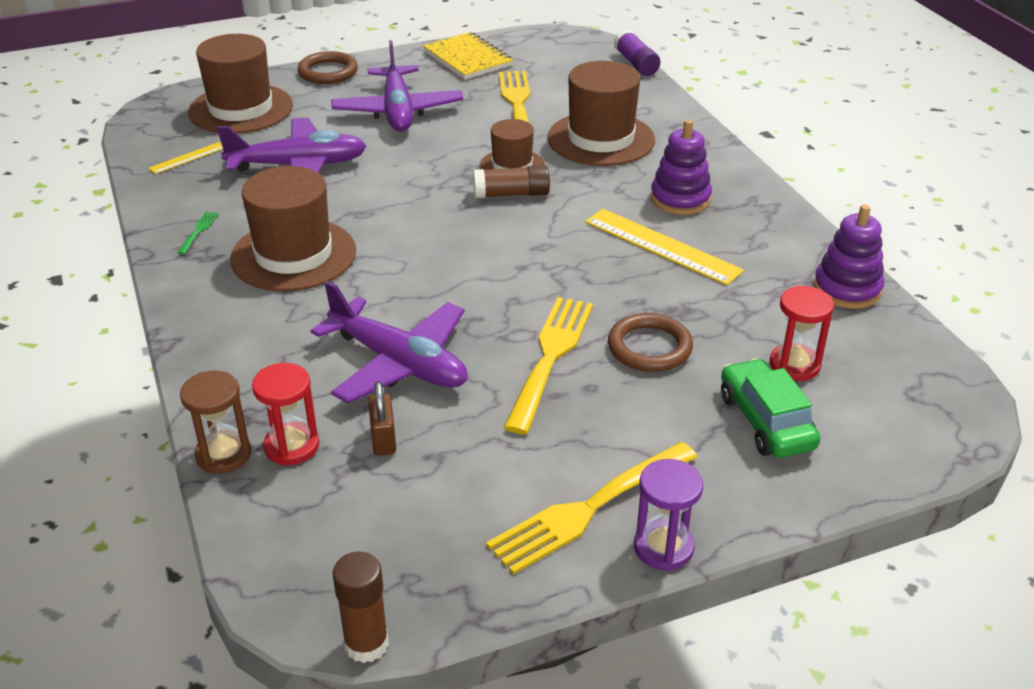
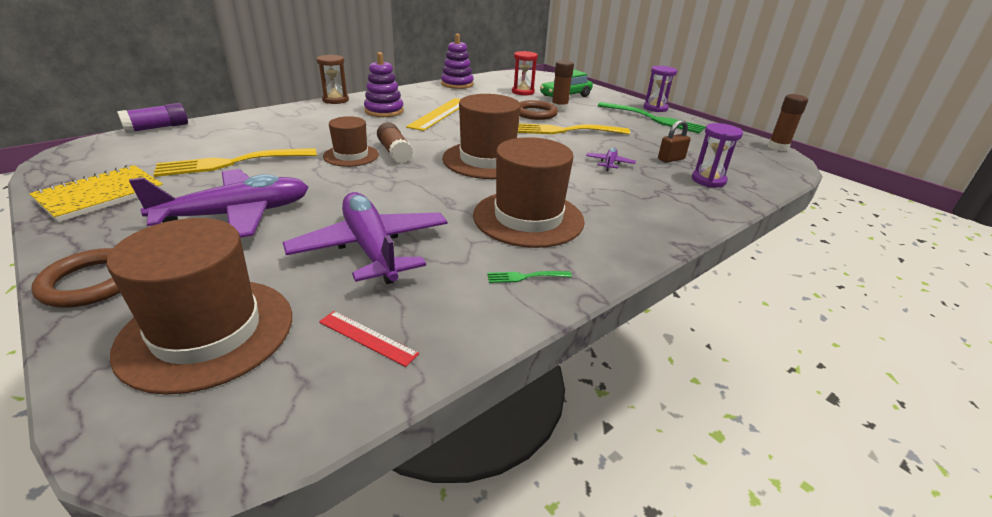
camera: 110 degrees left, 5 degrees down
yellow ruler [149,142,223,174] -> red ruler [319,311,419,367]
brown hourglass [180,370,251,474] -> brown hourglass moved to [316,55,349,104]
red hourglass [252,363,319,466] -> purple hourglass [692,123,743,187]
purple plane [311,281,468,403] -> purple plane [586,148,636,171], size x0.44
yellow fork [486,442,698,575] -> green fork [598,102,706,133]
brown hat [547,61,655,166] -> brown hat moved to [442,94,521,179]
none -> brown glue stick [552,60,574,111]

